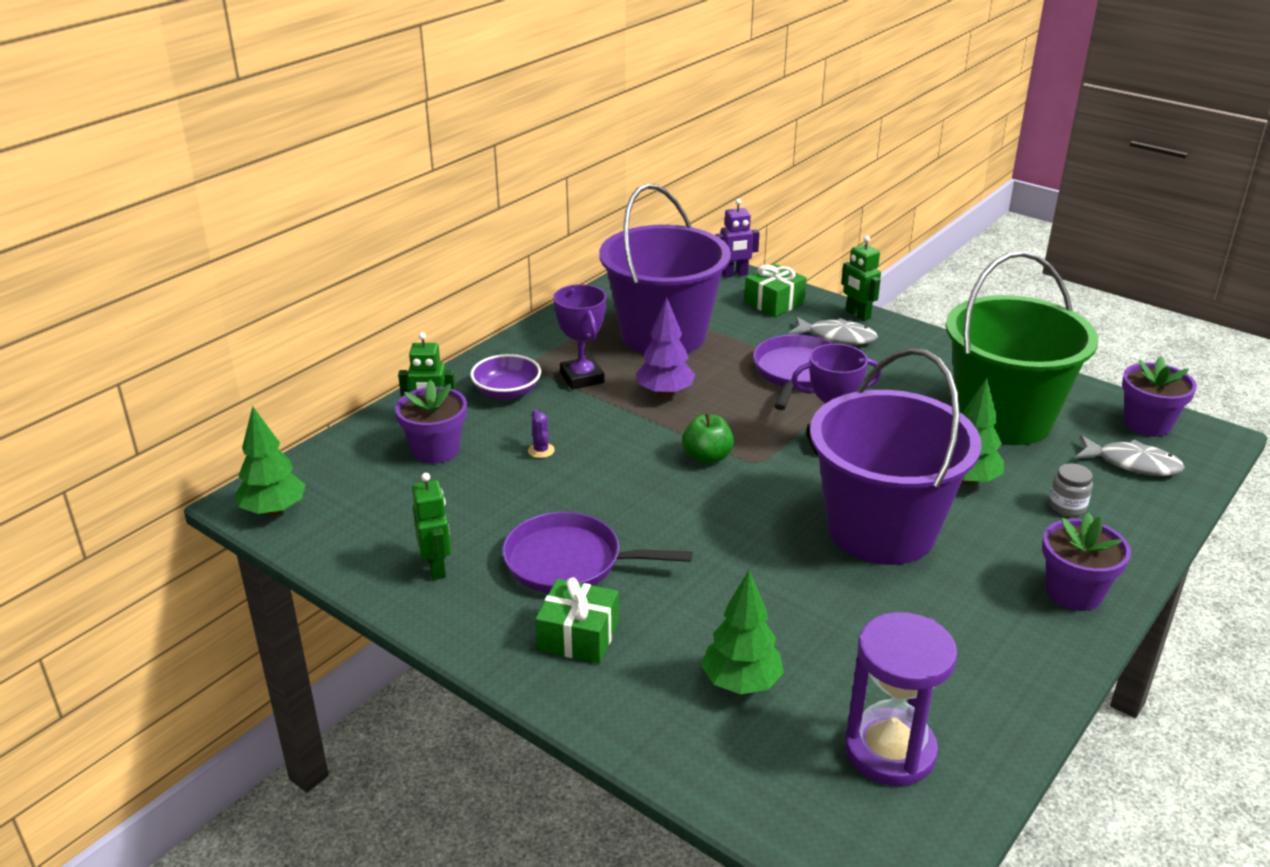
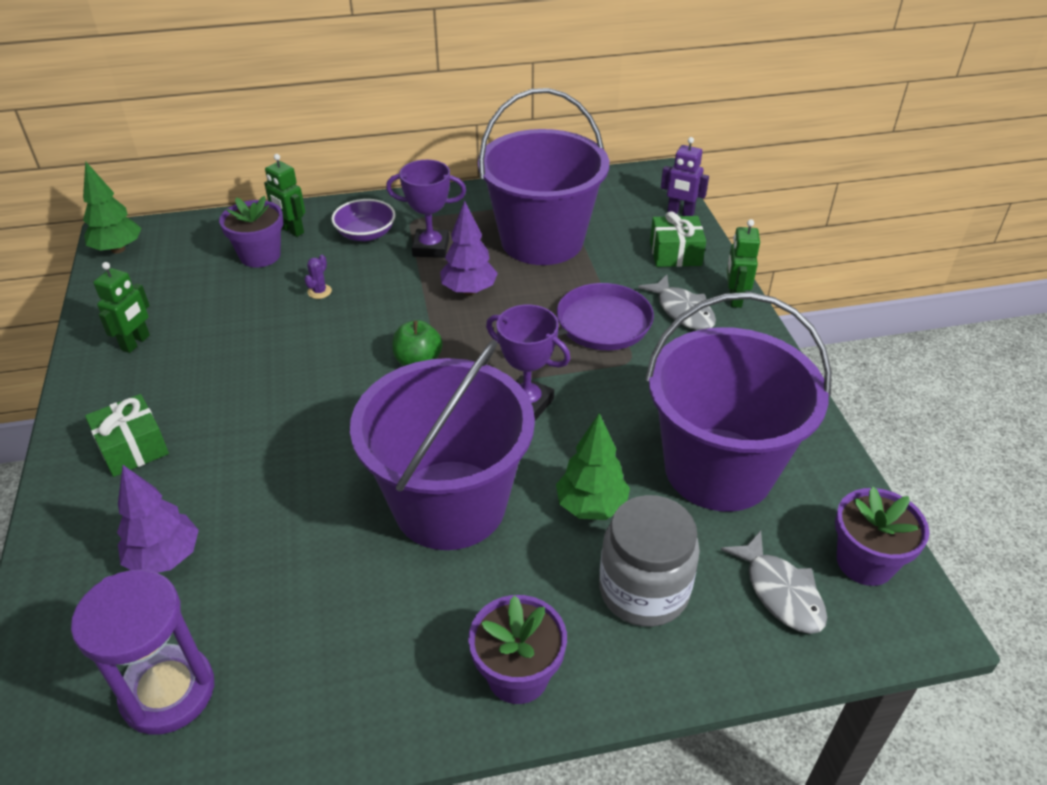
camera: 40 degrees right, 10 degrees up
purple pan [502,512,692,593] -> none
purple trophy [553,284,607,390] -> purple trophy turned 75 degrees clockwise [386,160,466,258]
green tree [701,570,784,694] -> purple tree [117,465,199,573]
green bucket [946,251,1098,445] -> purple bucket [645,292,832,512]
grey jar [1049,463,1093,516] -> grey jar [599,495,700,627], size x2.09

